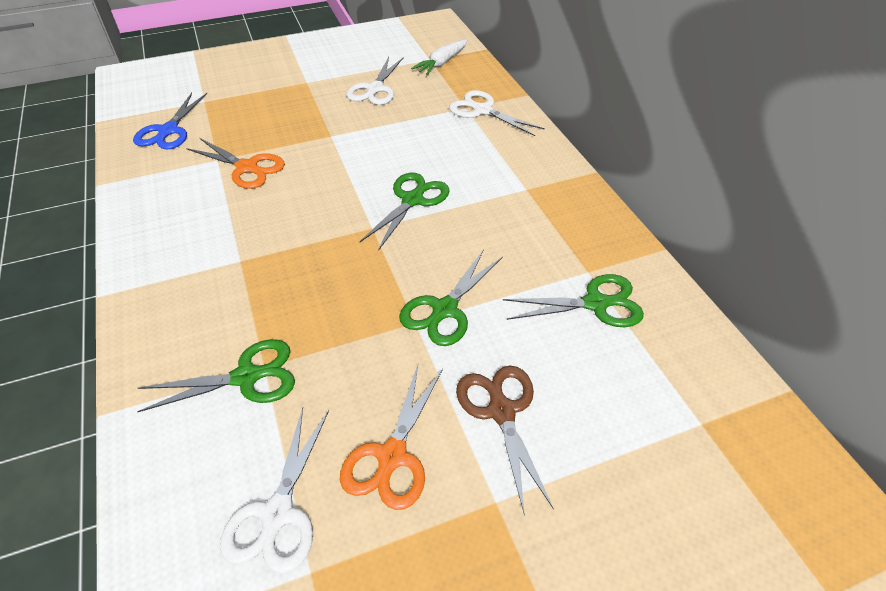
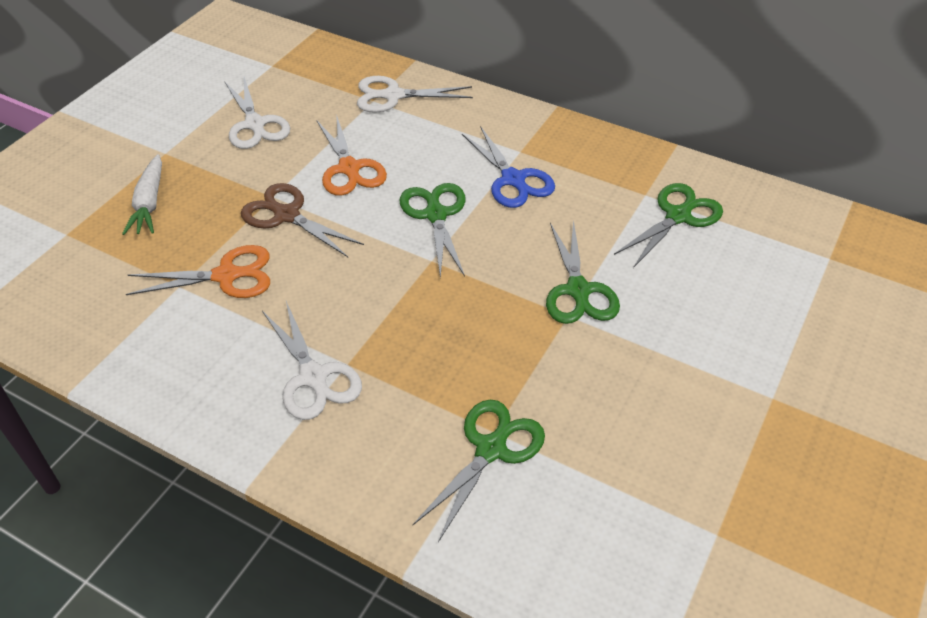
camera: 40 degrees left, 0 degrees up
blue scissors [133,93,207,150] -> blue scissors moved to [462,126,555,208]
white scissors [220,407,329,574] -> white scissors moved to [262,301,362,420]
orange scissors [340,365,443,510] -> orange scissors moved to [316,114,387,196]
white carrot [411,39,468,75] -> white carrot moved to [122,154,162,235]
brown scissors [456,366,554,516] -> brown scissors moved to [241,183,364,257]

